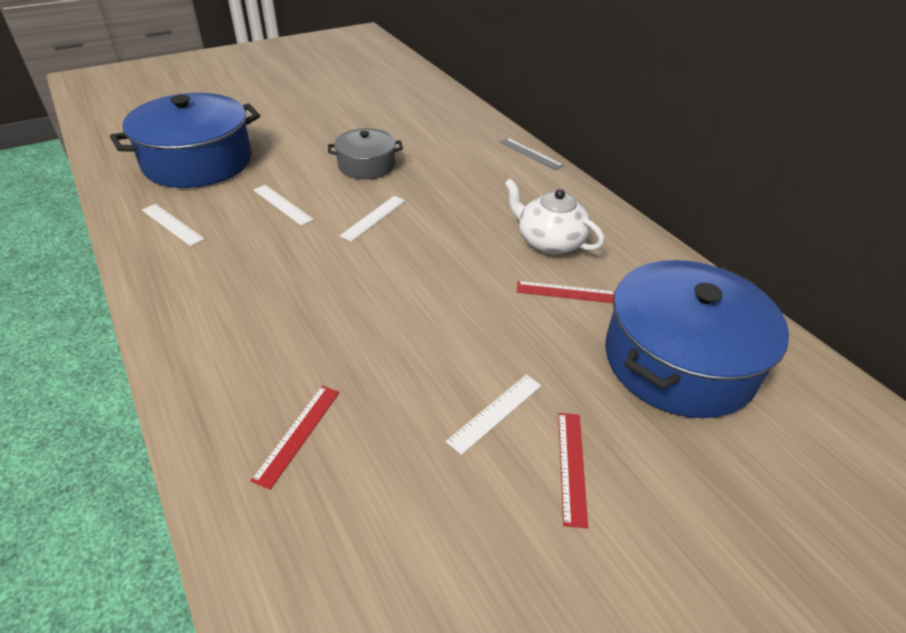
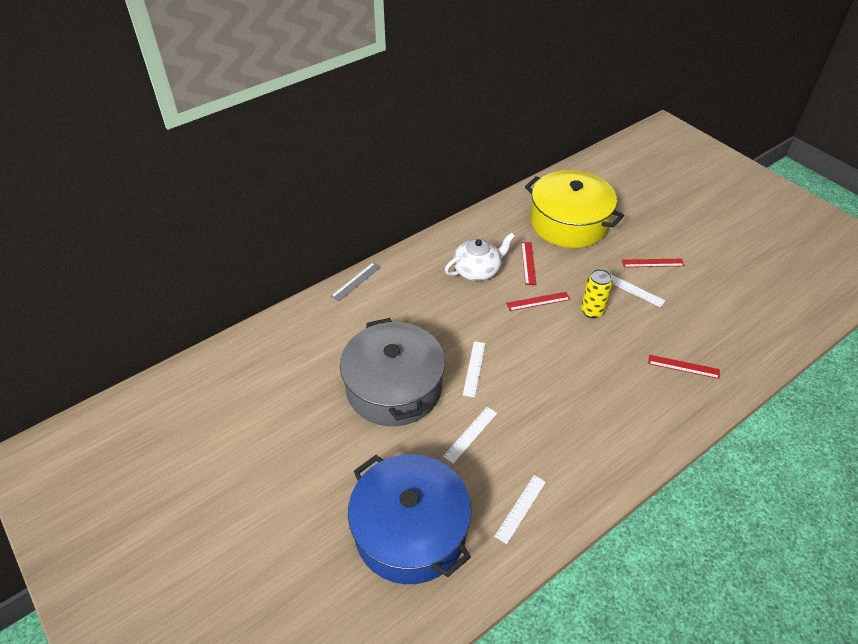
camera: 95 degrees left, 5 degrees up
grey pot [328,128,403,180] -> grey pot [340,318,445,426], size x1.84
white ruler [340,196,406,242] -> white ruler turned 75 degrees clockwise [463,341,486,397]
white teapot [504,179,605,254] -> white teapot turned 150 degrees counterclockwise [445,233,515,281]
blue pot [605,260,789,418] -> yellow pot [525,170,624,248]
none -> red ruler [506,292,570,311]
none -> yellow can [581,269,613,318]

